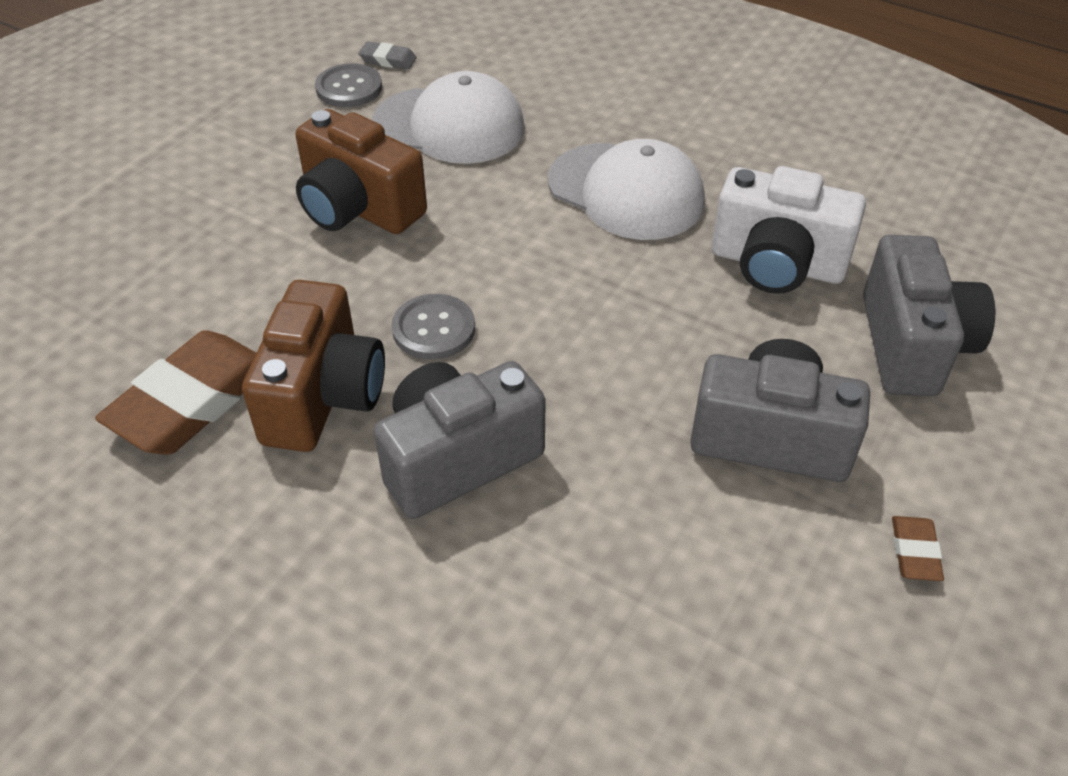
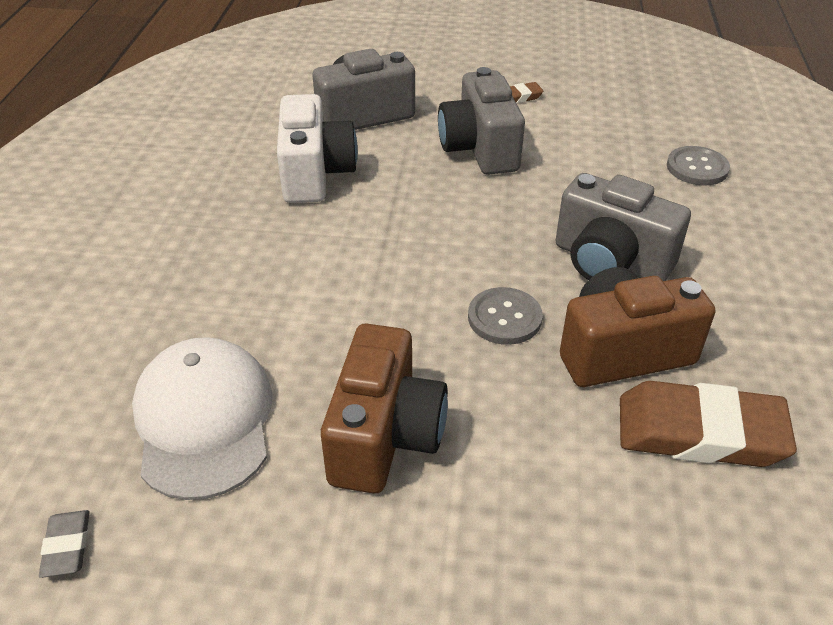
camera: 115 degrees left, 5 degrees down
grey button [315,63,382,107] -> grey button moved to [667,146,730,186]
white cap [548,139,705,240] -> none

